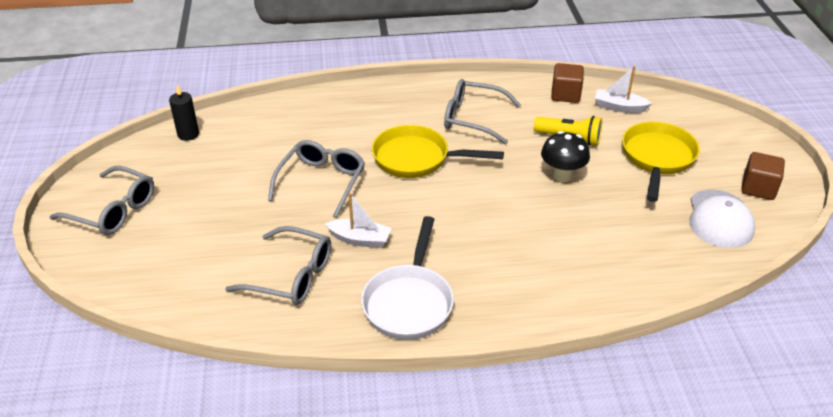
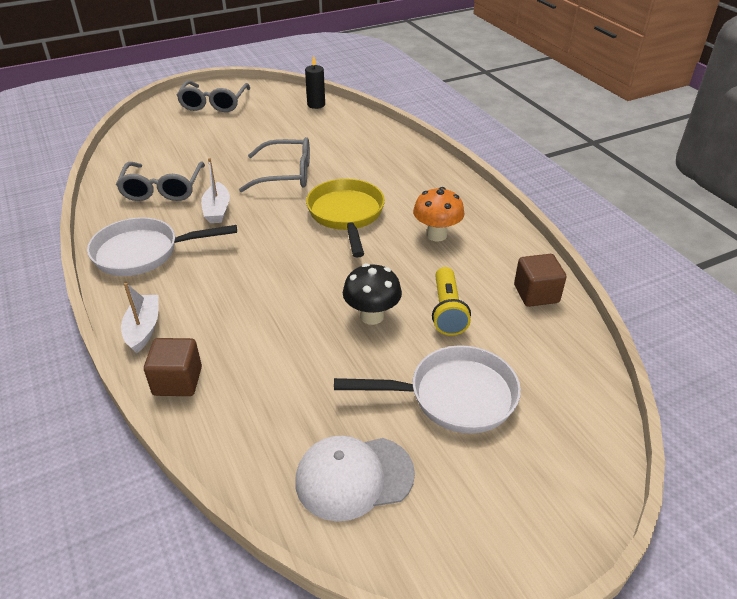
camera: 70 degrees right, 0 degrees up
grey glasses [444,79,521,144] -> orange mushroom [413,187,464,242]
white boat [595,66,652,113] -> white boat moved to [121,283,159,353]
yellow pan [622,122,700,202] -> white pan [334,345,521,434]
brown cube [741,152,785,200] -> brown cube moved to [144,338,202,396]

